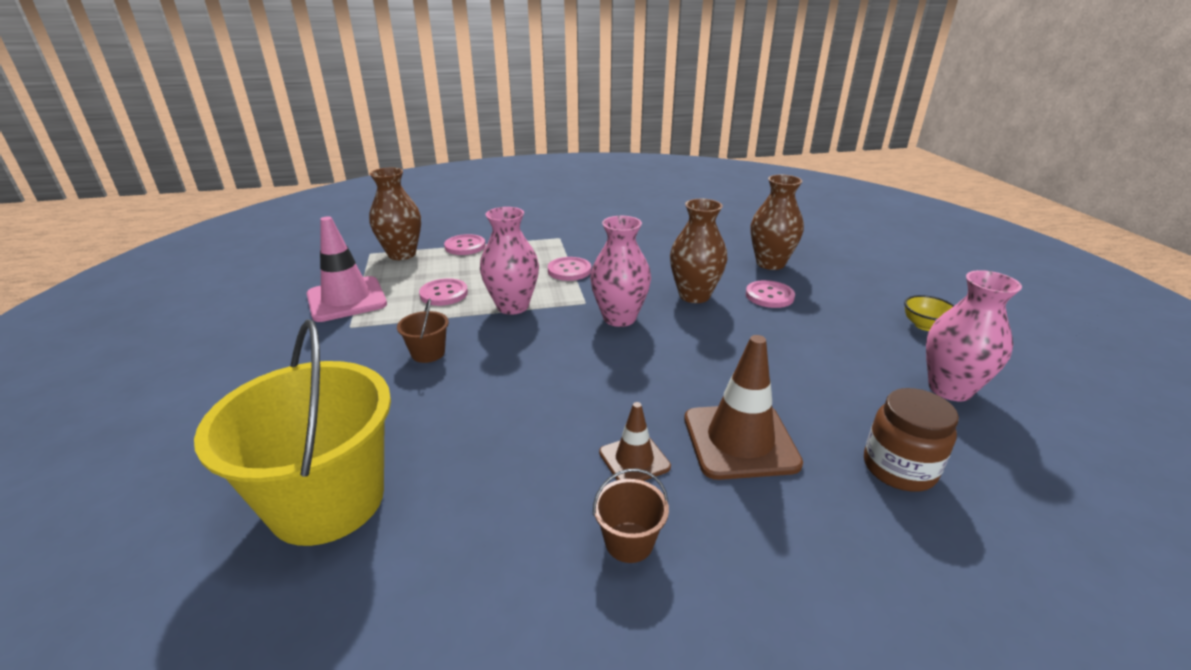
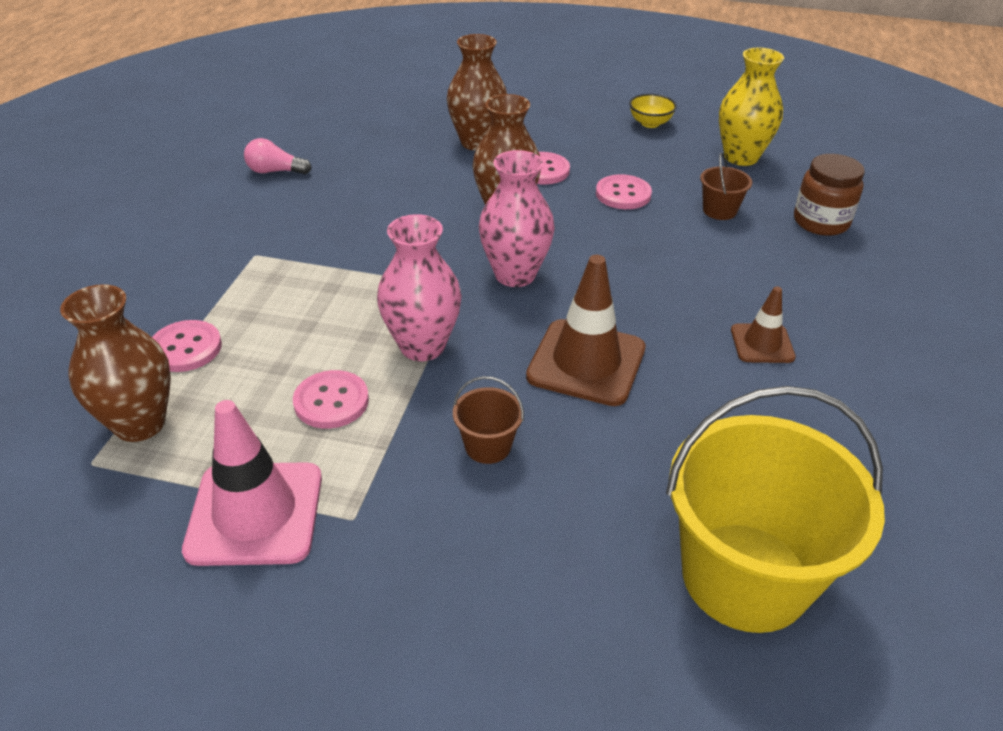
camera: 65 degrees left, 10 degrees up
pink button [548,257,591,281] -> pink button moved to [596,174,652,209]
brown bucket [593,469,669,563] -> brown bucket moved to [700,153,752,220]
brown traffic cone [684,335,803,480] -> brown traffic cone moved to [526,255,646,406]
pink vase [926,270,1022,401] -> yellow vase [719,48,784,166]
none -> pink light bulb [244,138,312,174]

